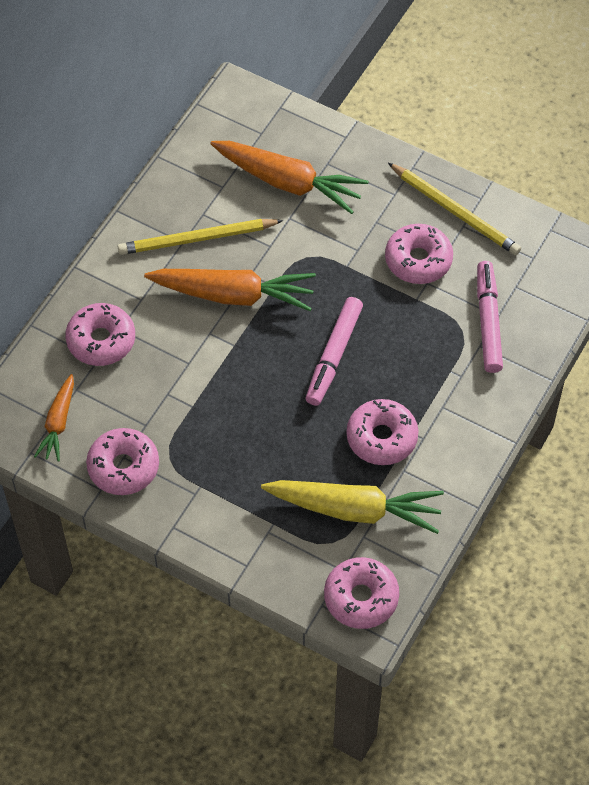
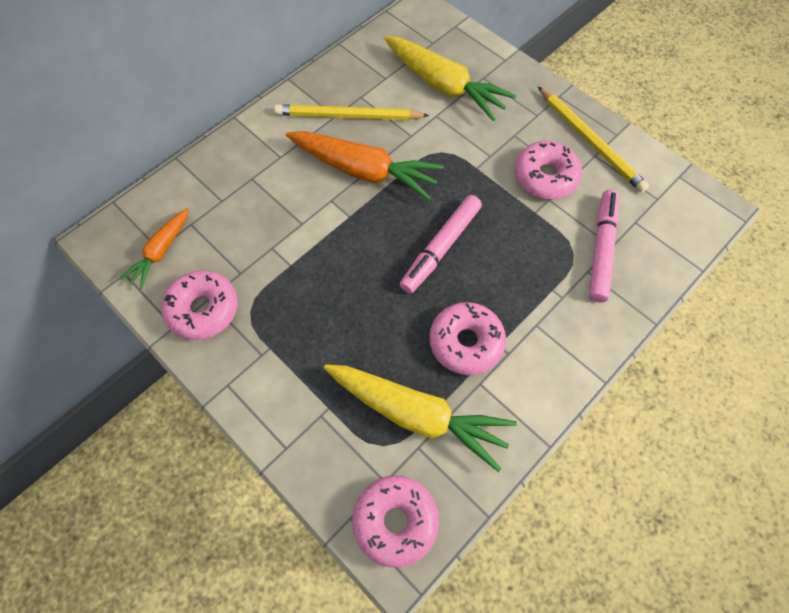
camera: 15 degrees right, 5 degrees up
pink donut [65,303,135,366] -> none
orange carrot [210,141,368,214] -> yellow carrot [384,36,516,121]

